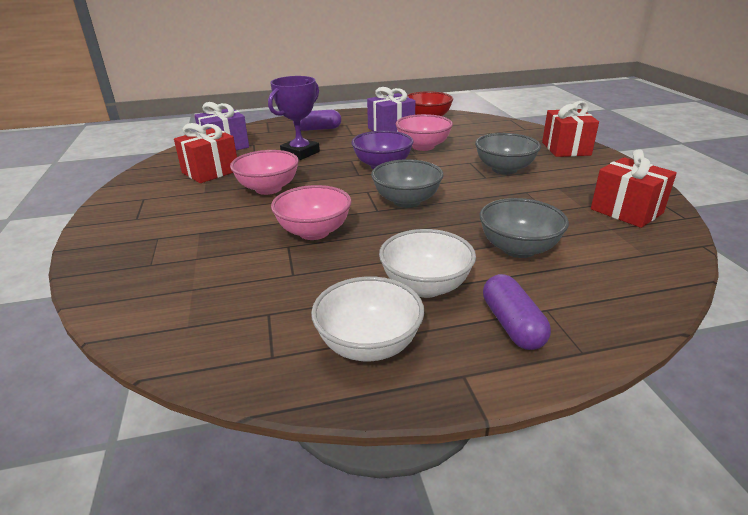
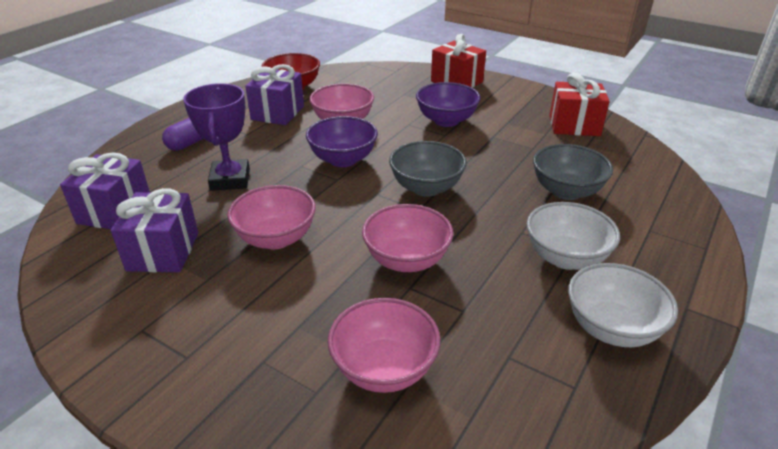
camera: 45 degrees left, 5 degrees up
red gift [174,123,237,183] -> purple gift [111,188,198,272]
grey bowl [475,133,541,175] -> purple bowl [416,82,481,127]
purple capsule [483,274,551,350] -> none
none -> pink bowl [328,298,440,393]

